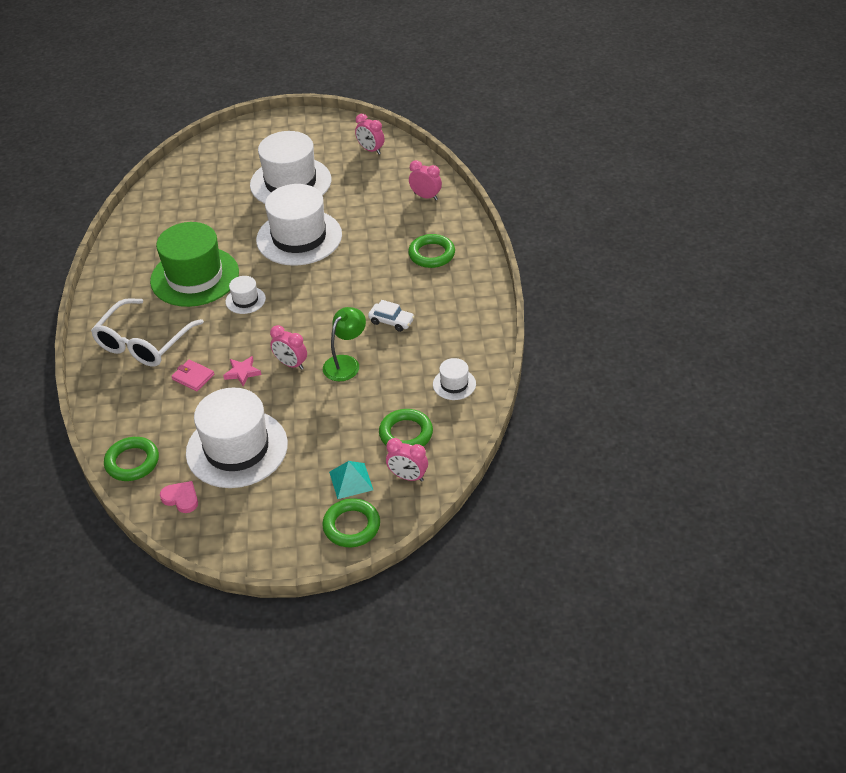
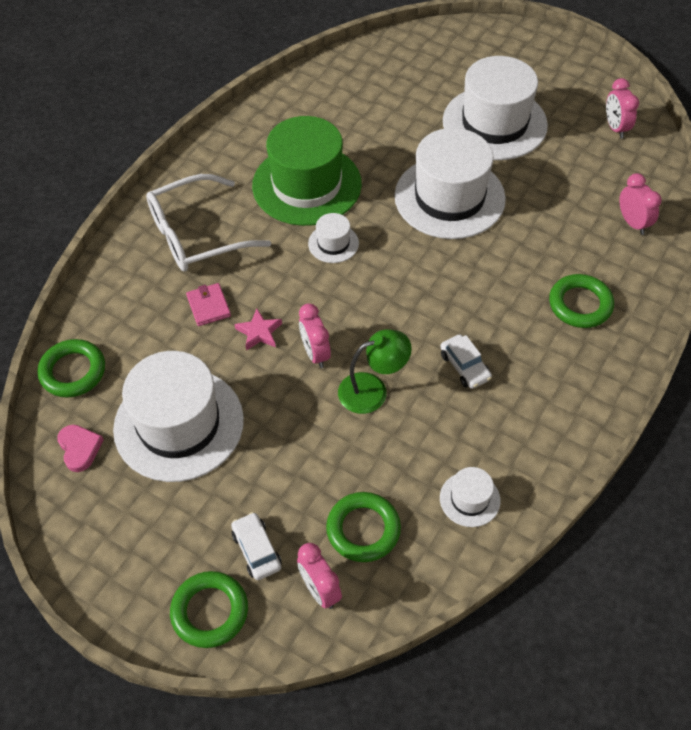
camera: 35 degrees right, 10 degrees up
turquoise pyramid [329,461,373,499] -> white car [231,512,282,580]

